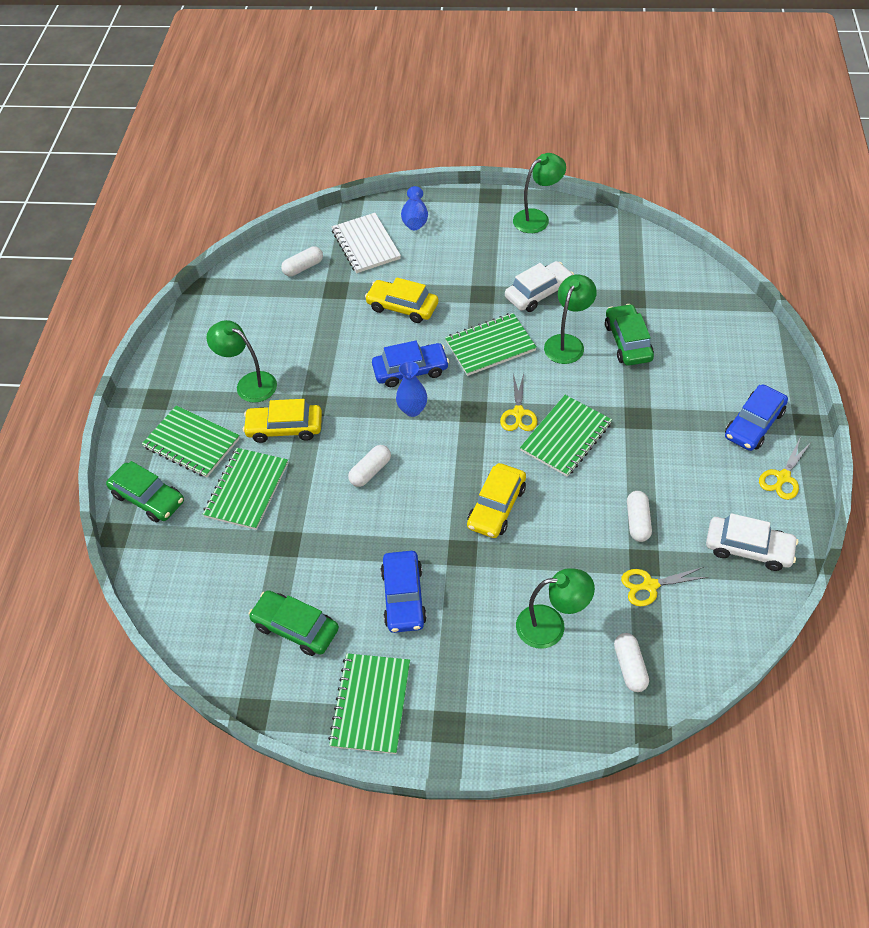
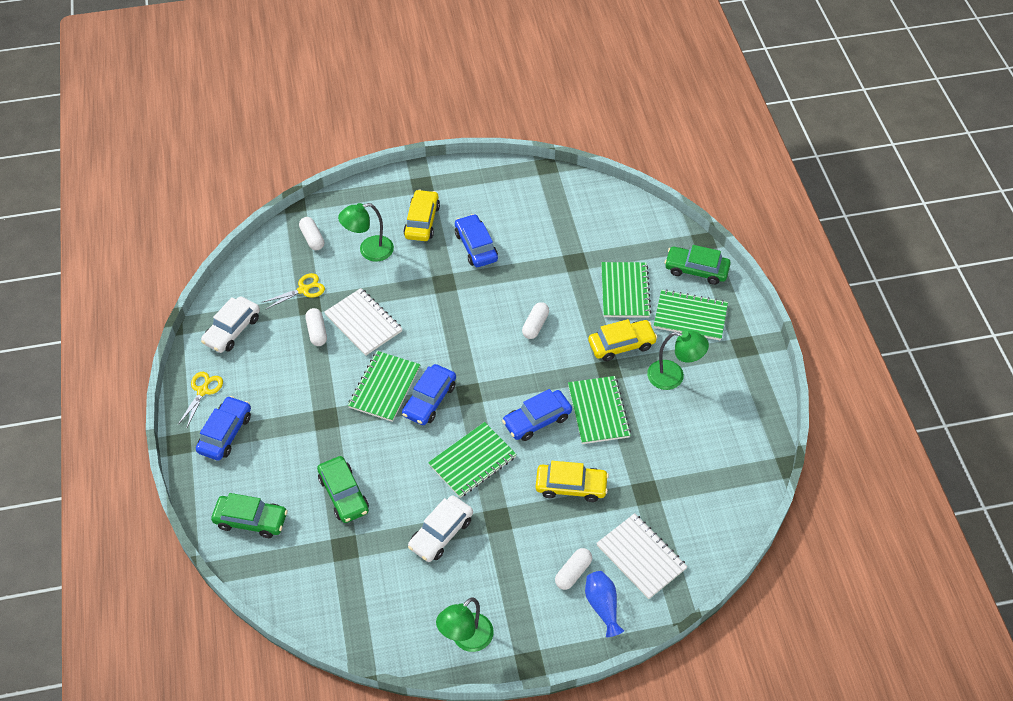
camera: 160 degrees right, 0 degrees up
green car [249,590,339,656] -> green car moved to [211,493,288,538]
white capsule [281,246,323,276] -> white capsule moved to [555,548,592,590]
green notebook [328,653,410,754] -> green notebook moved to [568,376,631,444]
blue vase [396,361,427,417] -> none
yellow car [467,463,526,538] -> yellow car moved to [403,189,440,241]
yellow scissors [500,373,537,431] -> blue car [402,364,456,425]
green lamp [544,275,597,364] -> none
white car [706,513,798,571] -> white car turned 60 degrees counterclockwise [201,296,260,353]
none -> white notebook [324,288,402,356]

